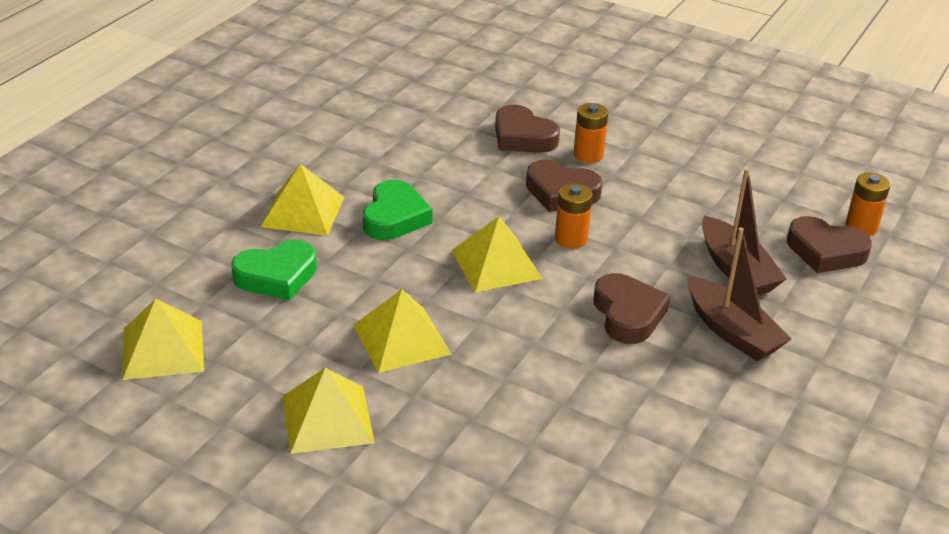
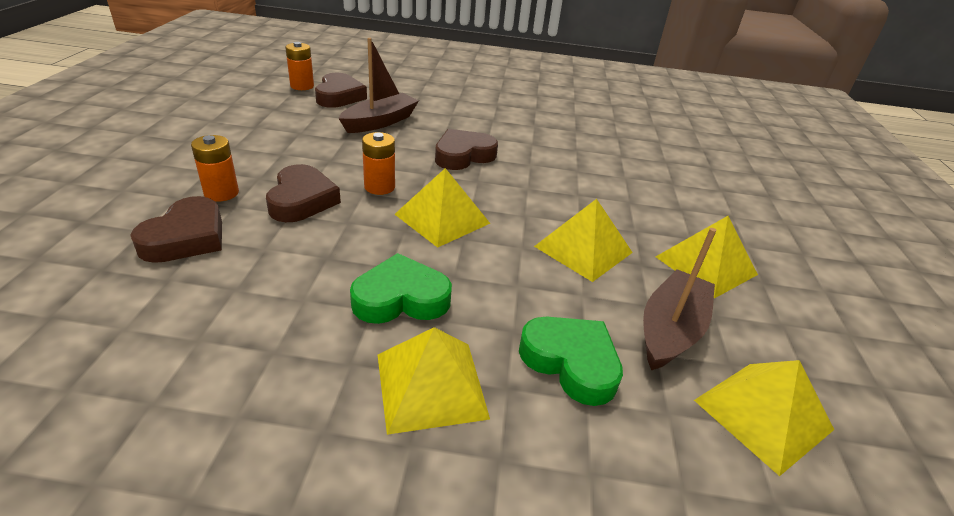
camera: 115 degrees left, 0 degrees up
brown boat [688,228,792,361] -> brown boat moved to [643,228,717,370]

